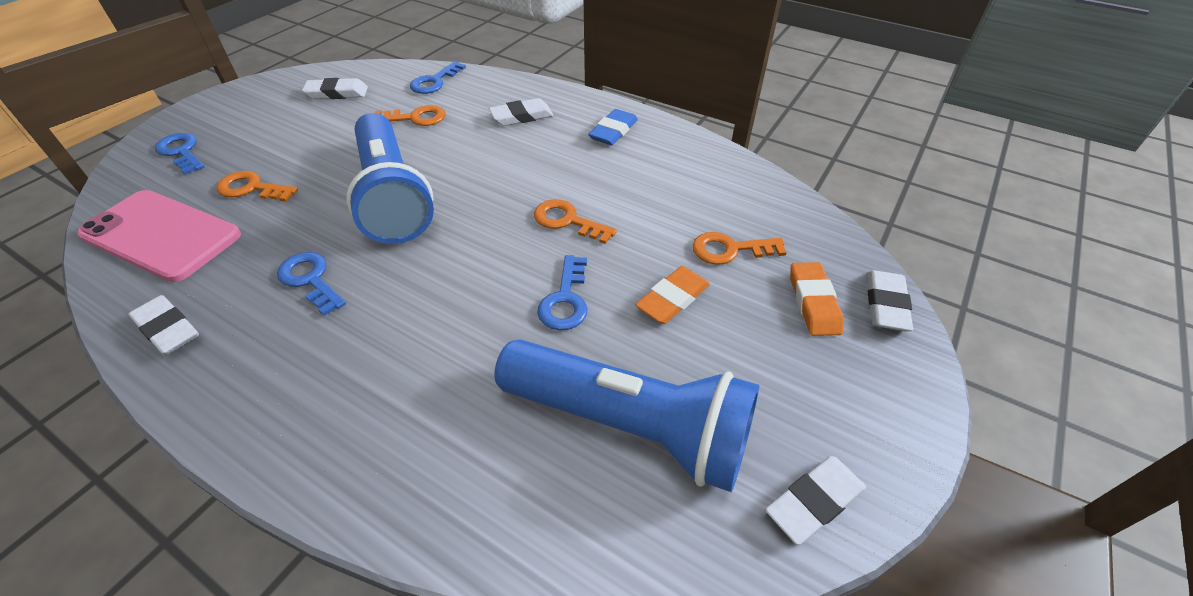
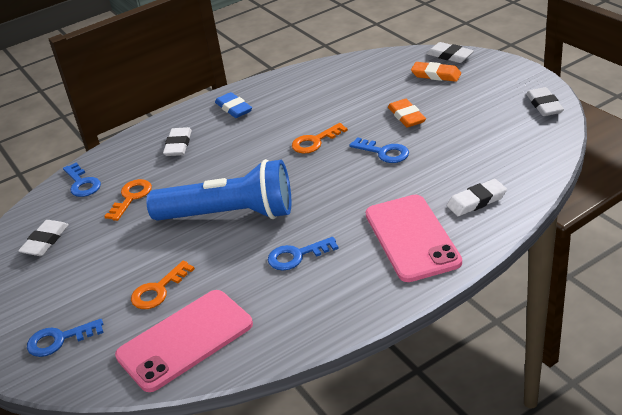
camera: 60 degrees left, 10 degrees down
white eraser [128,295,199,355] -> white eraser moved to [447,179,507,216]
blue flashlight [494,339,759,492] -> none
orange key [693,232,787,265] -> none
none -> pink phone [365,195,462,282]

